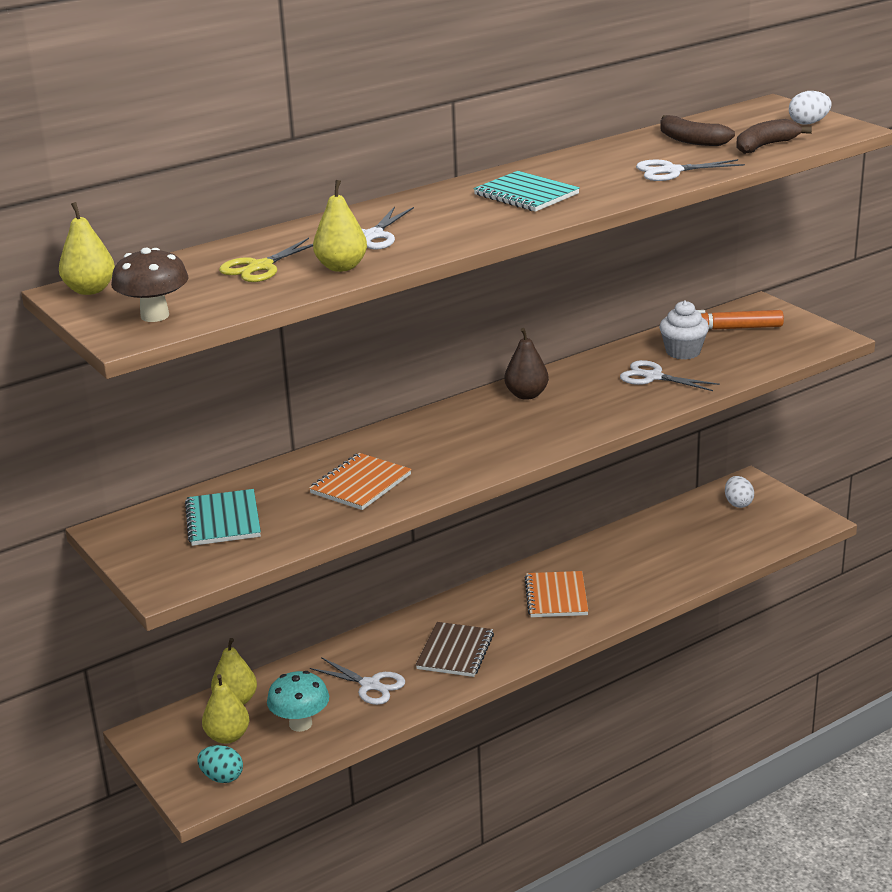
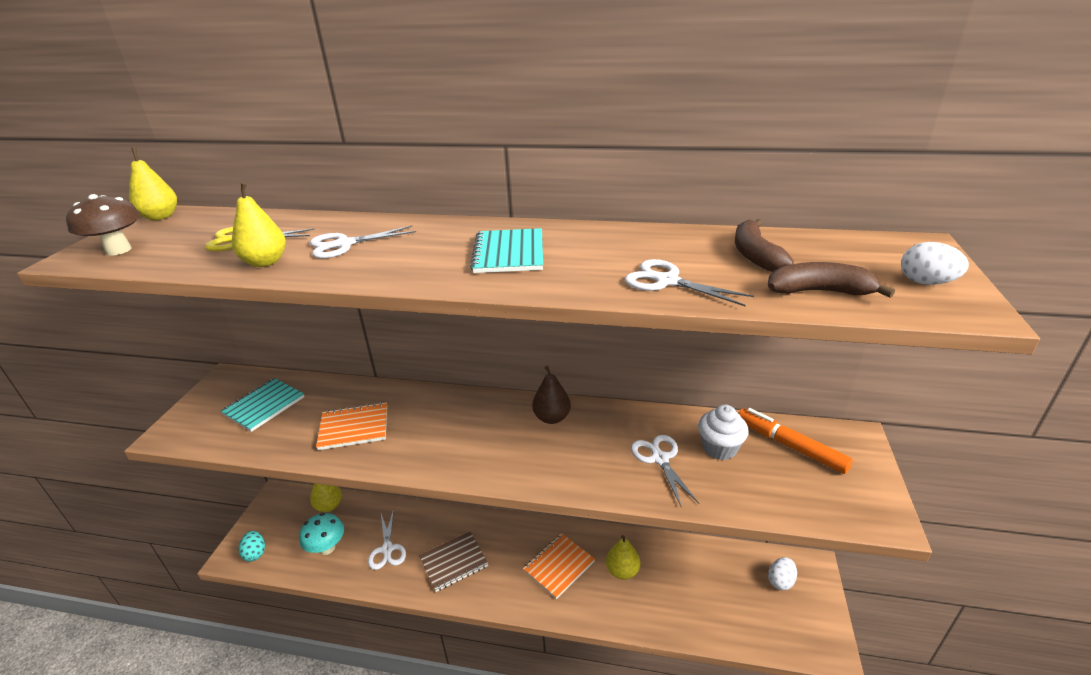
camera: 45 degrees right, 5 degrees up
yellow pear [202,674,249,744] -> yellow pear moved to [606,535,640,580]

